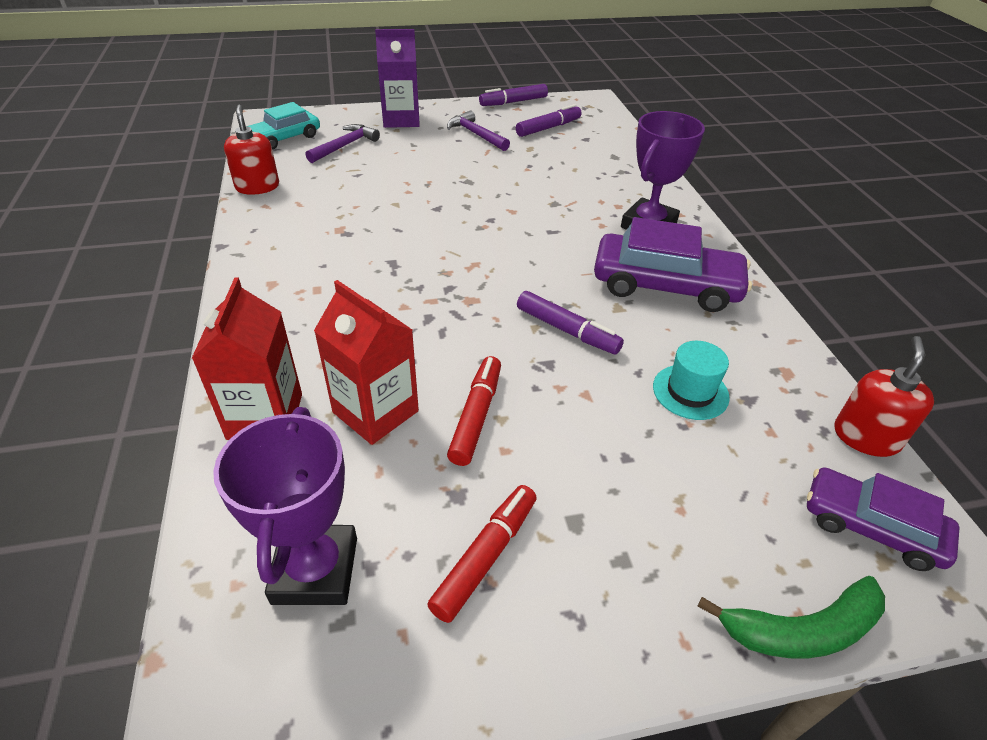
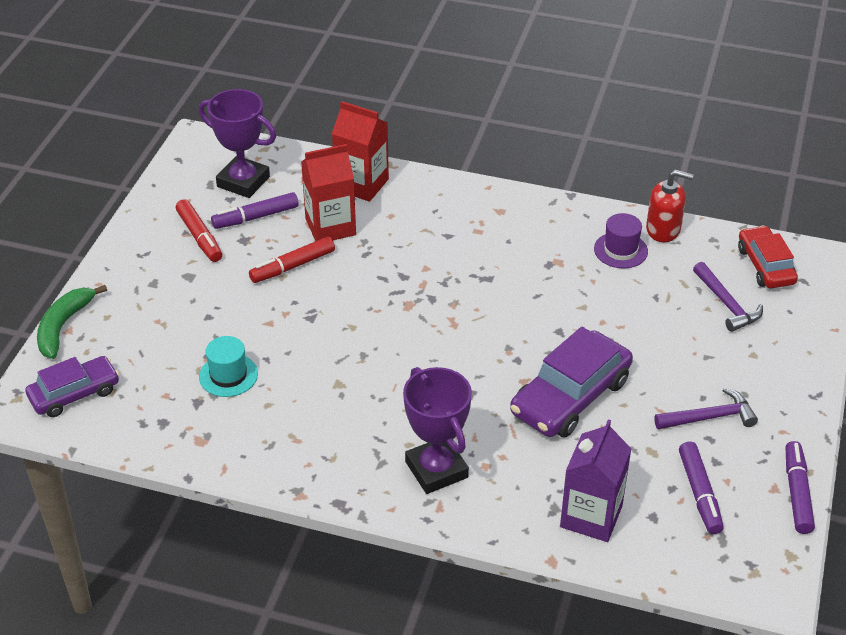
camera: 120 degrees right, 0 degrees up
turquoise car [247,102,320,150] -> red car [738,226,798,288]
purple carton [375,29,420,128] -> purple carton moved to [560,420,632,542]
red marker [447,356,501,466] -> red marker turned 105 degrees clockwise [249,237,335,283]
purple marker [517,291,624,354] -> purple marker moved to [211,192,299,229]
purple car [594,217,752,312] -> purple car moved to [510,327,633,438]
red soap dispenser [834,336,934,457] -> none
none -> purple hat [594,213,648,268]

